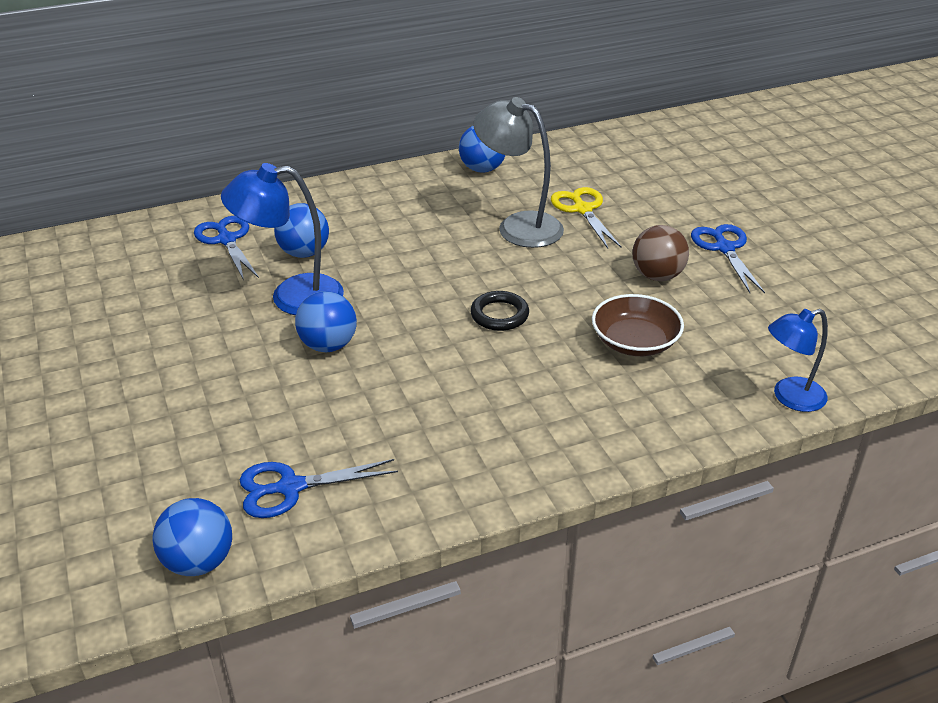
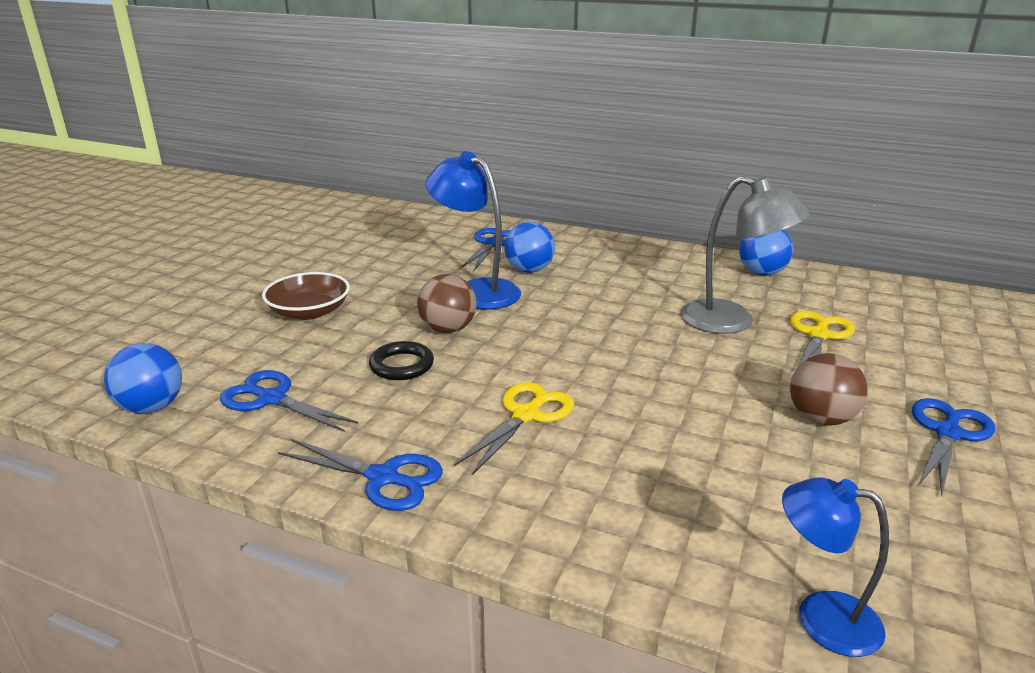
camera: 45 degrees right, 10 degrees down
blue ball [295,291,357,352] -> brown ball [417,274,477,333]
black ring [470,291,529,331] -> black ring moved to [369,341,434,380]
grey lamp [473,97,564,248] -> grey lamp turned 135 degrees clockwise [681,176,810,334]
brown bowl [592,294,684,356] -> brown bowl moved to [262,272,350,320]
none -> blue scissors [278,439,443,511]
none -> yellow scissors [454,382,574,475]

